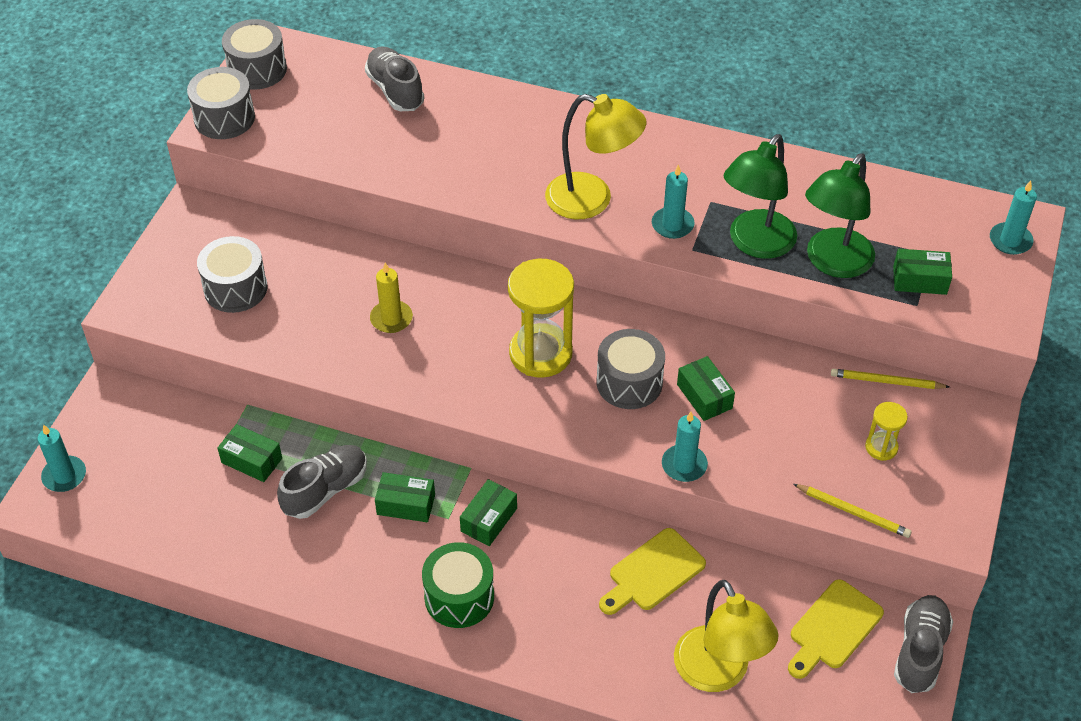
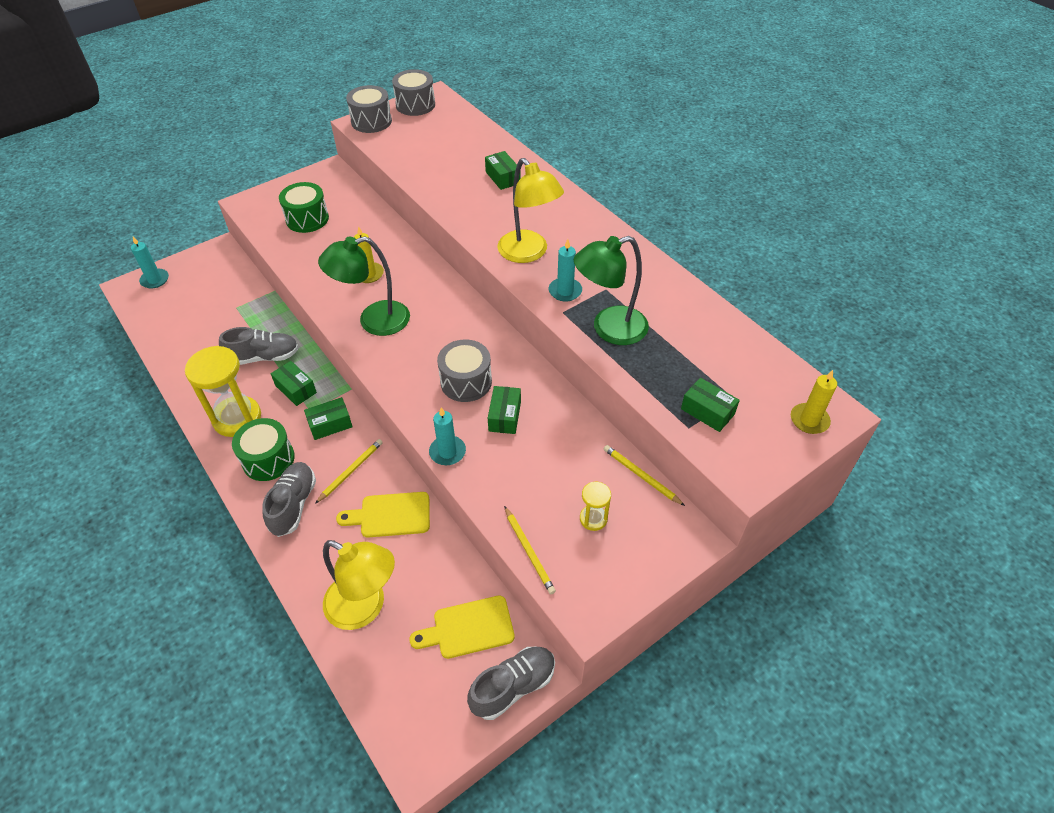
camera: 35 degrees right, 0 degrees up
grey drum [197,236,267,313] -> green drum [279,182,329,233]
green box [218,424,282,482] -> green box moved to [485,151,521,190]
grey shoe [365,47,424,111] -> grey shoe moved to [262,462,316,537]
yellow hourglass [508,259,574,378] -> yellow hourglass moved to [185,346,261,437]
yellow lamp [674,580,779,692] -> yellow lamp turned 75 degrees counterclockwise [323,540,395,630]
green lamp [805,153,875,278] -> green lamp moved to [318,236,410,336]
turquoise candle [990,181,1037,255] -> yellow candle [791,370,837,434]
none -> yellow pencil [315,439,383,504]

